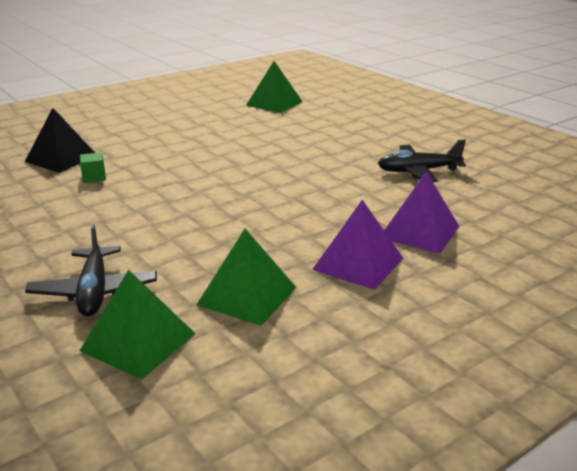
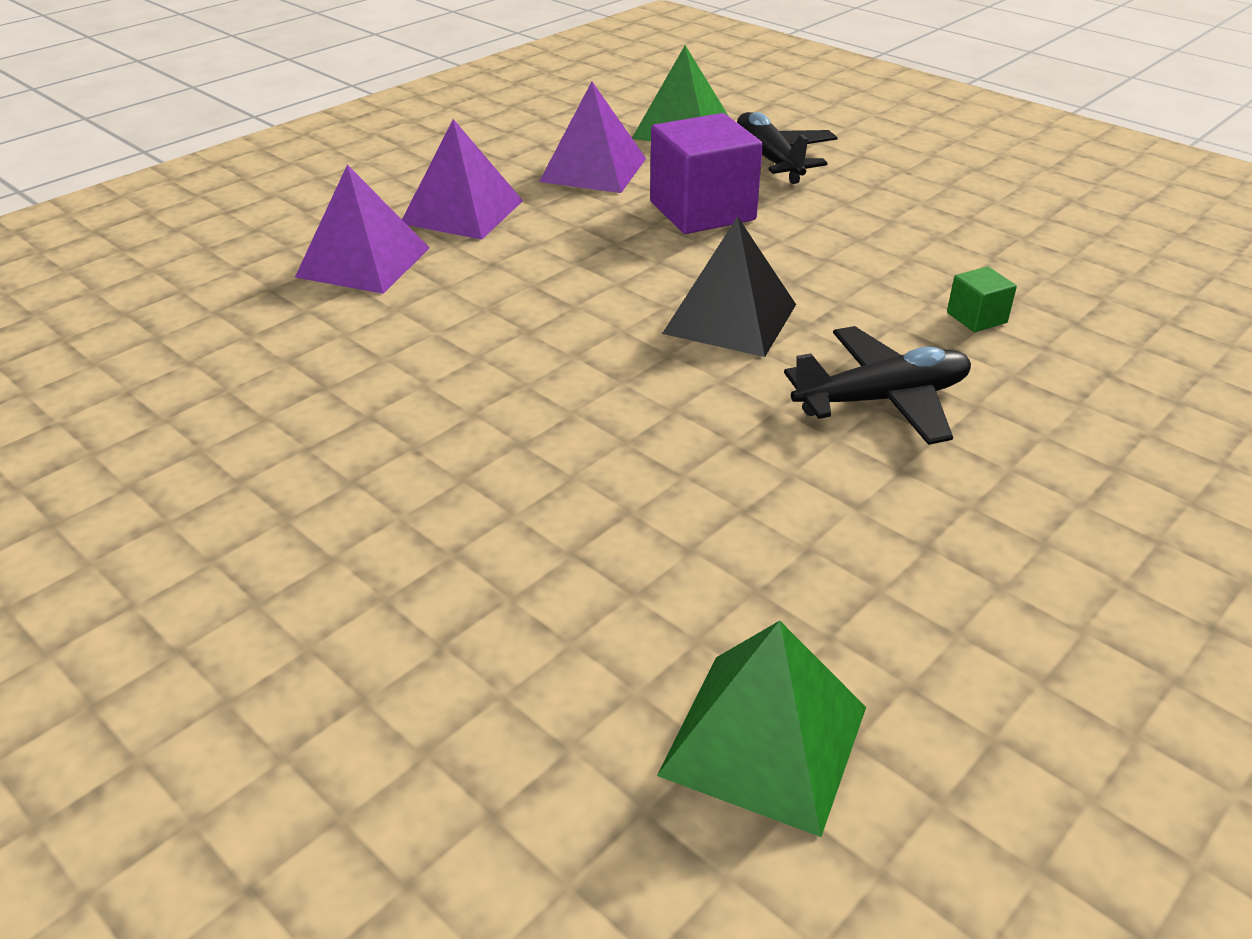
camera: 170 degrees right, 10 degrees up
black pyramid [25,108,95,173] -> black pyramid moved to [662,216,796,357]
green pyramid [197,229,296,326] -> purple pyramid [539,82,646,193]
black plane [378,140,466,182] -> black plane moved to [784,326,971,445]
none -> purple cube [650,113,763,234]

